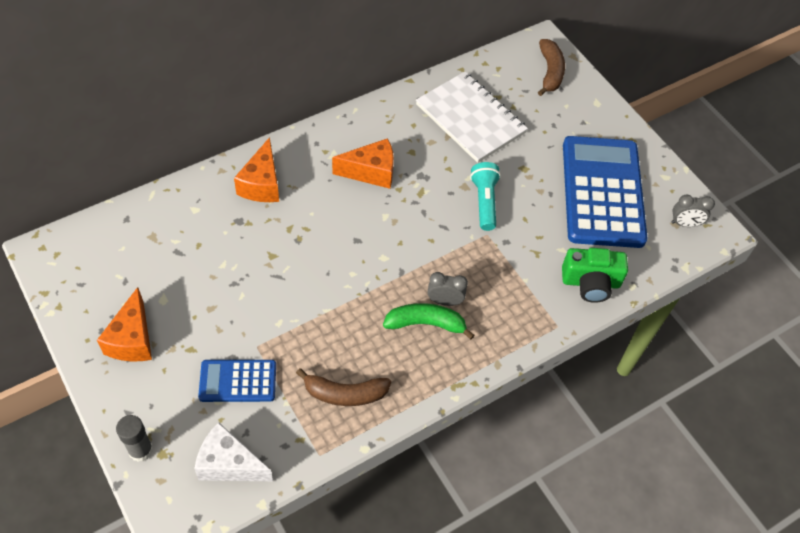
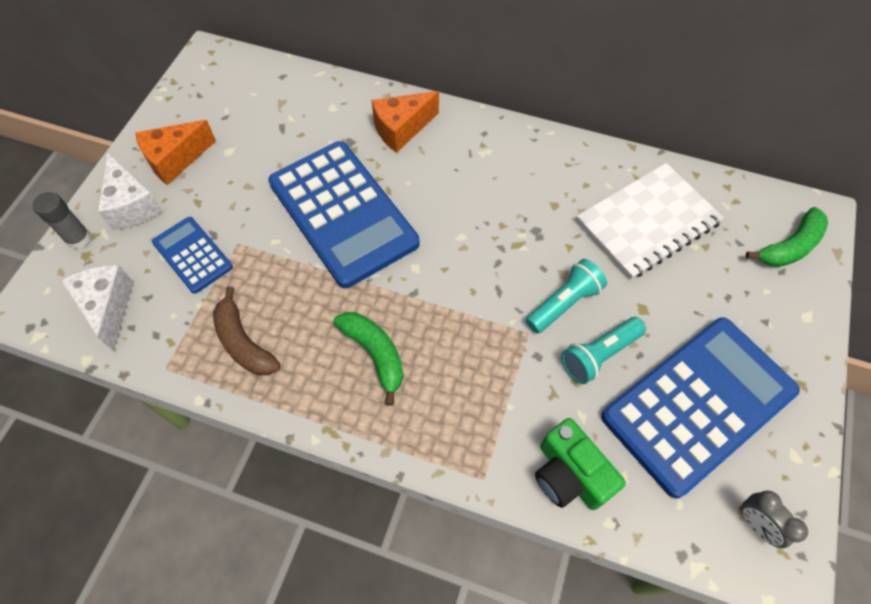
camera: 55 degrees right, 5 degrees up
orange cheese [332,138,394,189] -> none
white notebook [416,72,528,163] -> white notebook turned 45 degrees clockwise [576,163,724,279]
grey clock [428,272,468,306] -> none
brown banana [538,39,565,96] -> green banana [746,207,828,267]
none -> white cheese [98,153,163,230]
none -> blue calculator [268,141,419,288]
none -> turquoise flashlight [561,317,646,384]

